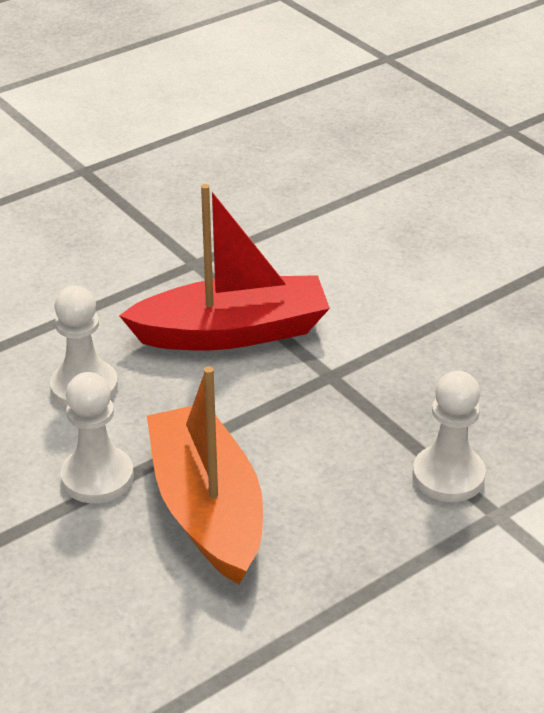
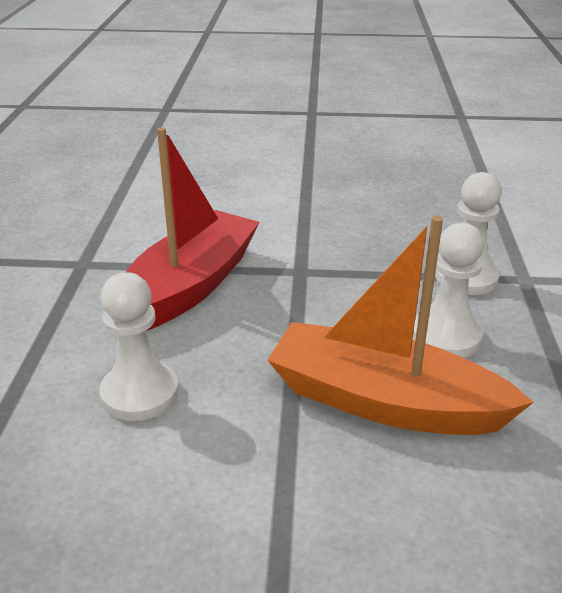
camera: 50 degrees left, 5 degrees down
white pawn [60,372,134,503] -> white pawn moved to [413,223,484,358]

